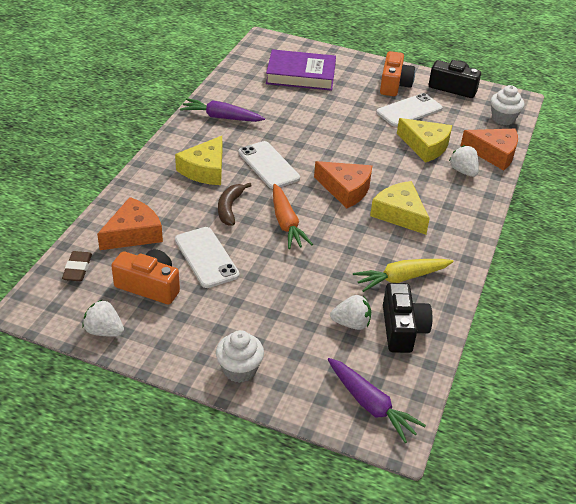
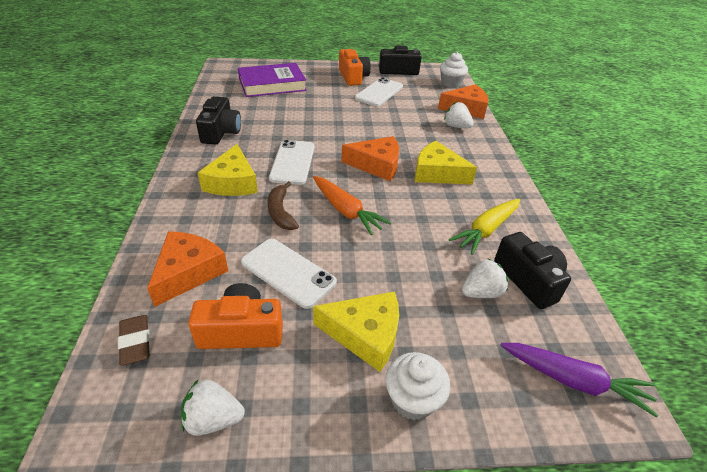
camera: 25 degrees left, 0 degrees up
purple carrot [180,98,265,122] -> black camera [196,96,241,145]
white phone [238,141,300,189] -> white phone turned 60 degrees clockwise [269,140,315,185]
yellow cheese [397,118,452,163] -> yellow cheese moved to [313,291,399,372]

